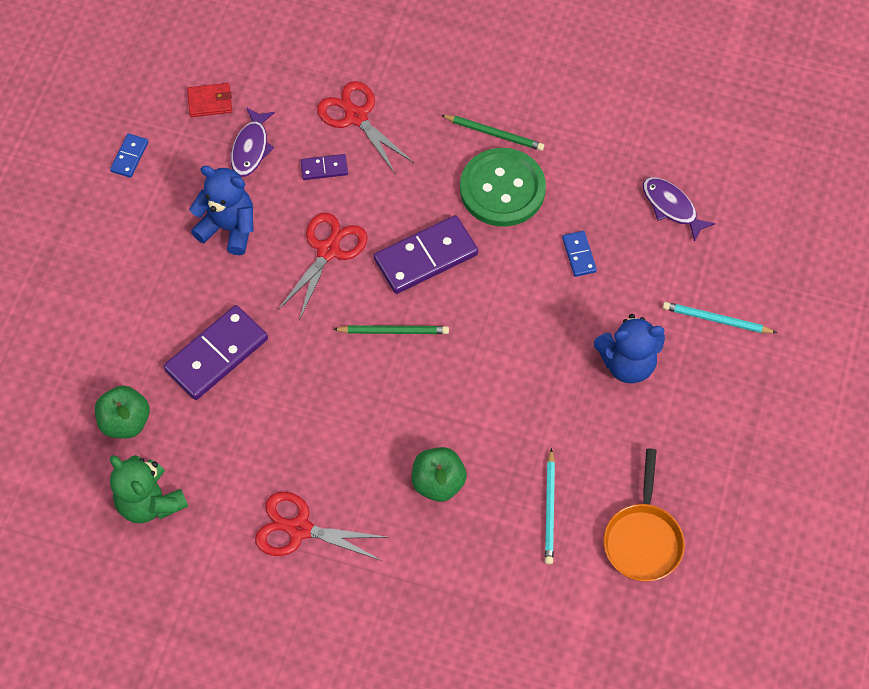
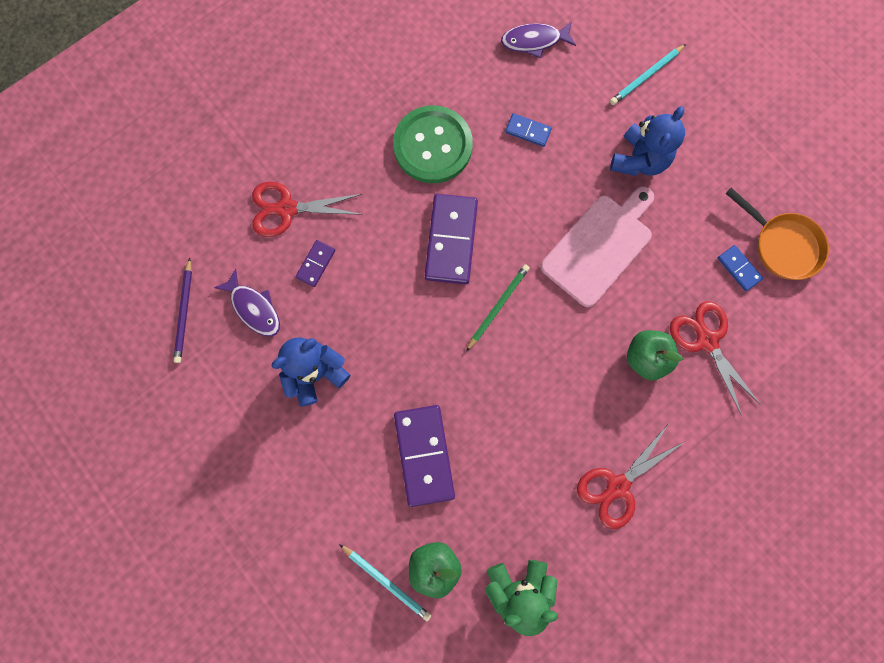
camera: 55 degrees left, 15 degrees up
blue domino [110,134,148,178] -> blue domino moved to [718,245,763,291]
red wallet [187,83,232,117] -> purple pencil [173,258,192,363]
red scissors [278,213,368,320] -> red scissors moved to [670,301,761,416]
green pencil [441,115,544,151] -> none
turquoise pencil [545,448,555,564] -> turquoise pencil moved to [339,544,431,621]
none -> pink cutting board [540,186,654,307]

